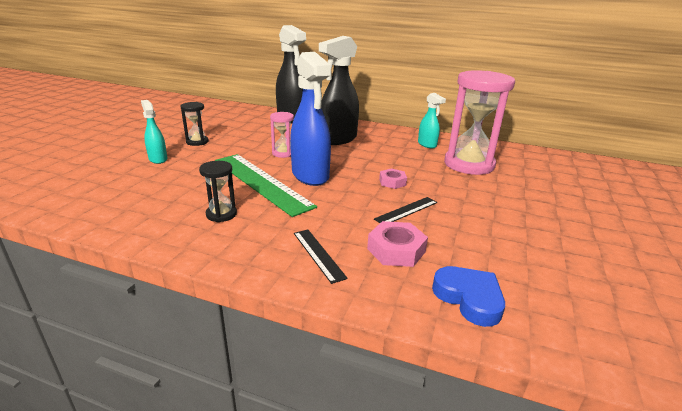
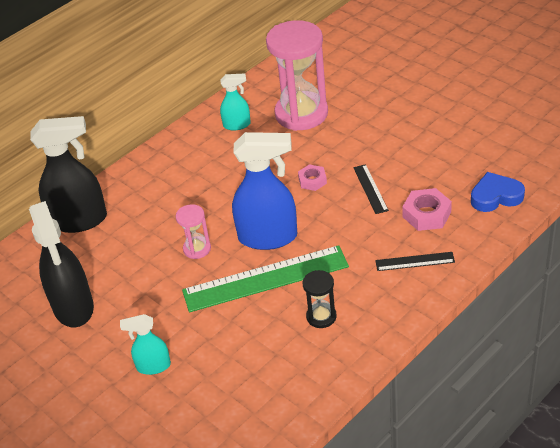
camera: 60 degrees left, 15 degrees up
black hourglass [180,102,209,146] -> none
black spray bottle [319,36,359,145] -> black spray bottle moved to [29,201,94,327]

